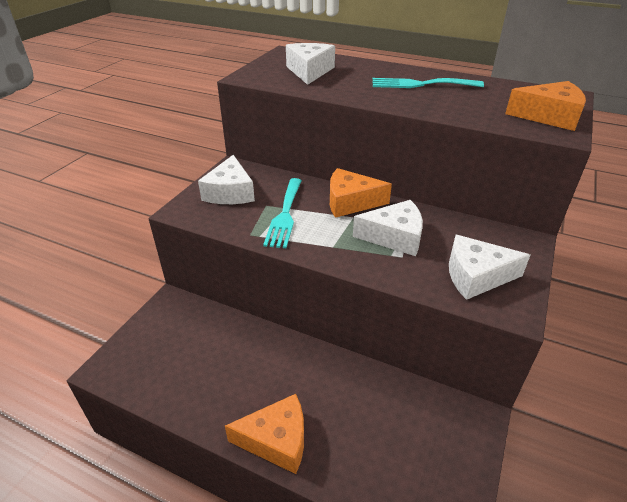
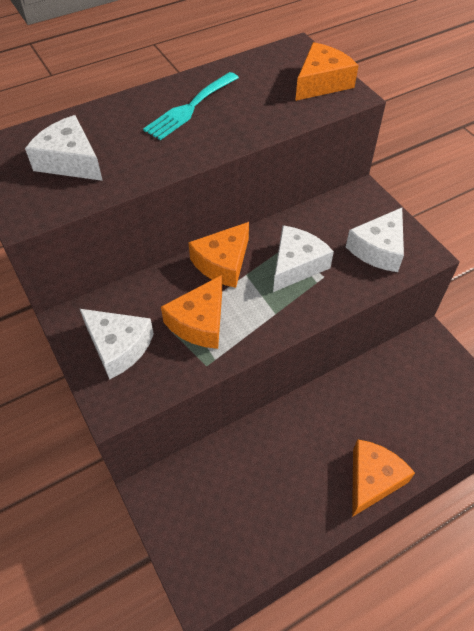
camera: 55 degrees left, 15 degrees up
turquoise fork [263,178,302,248] -> orange cheese [161,275,222,349]

